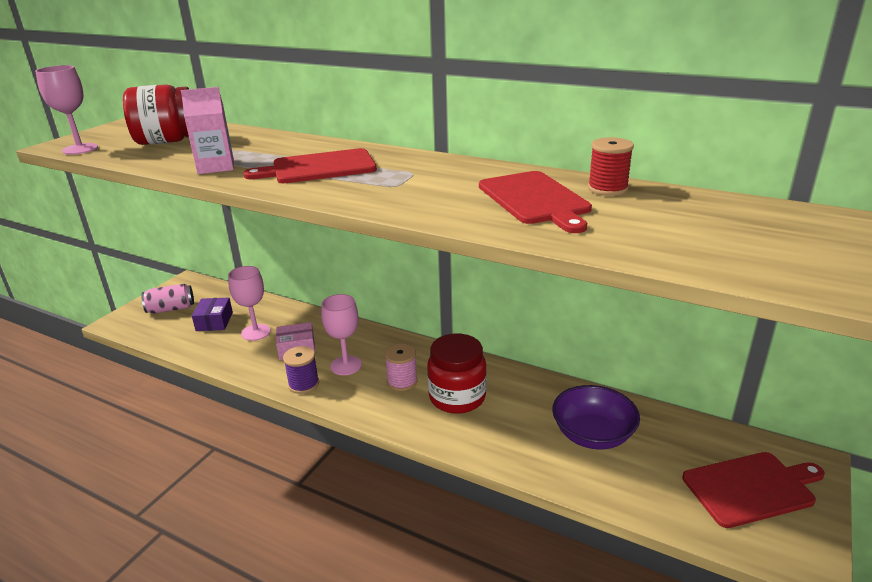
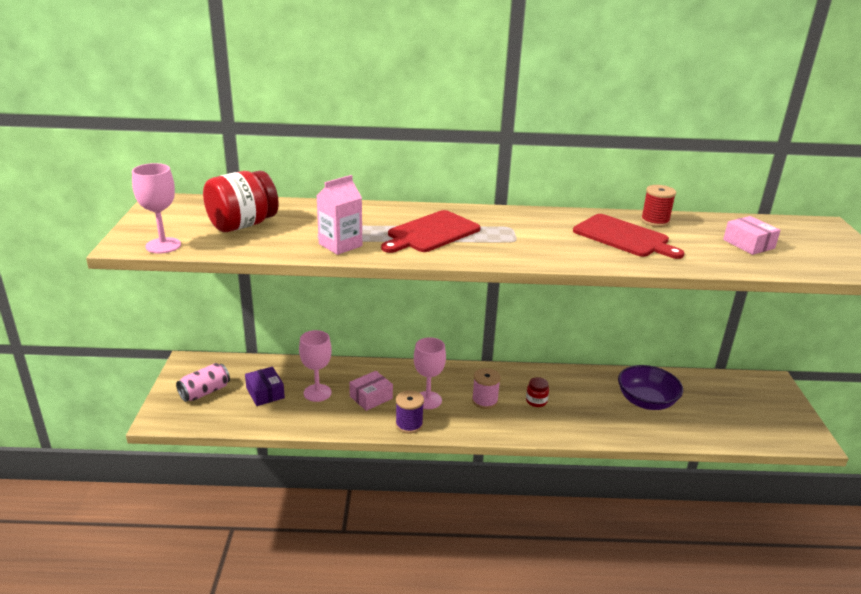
camera: 30 degrees left, 0 degrees up
red jar [427,333,487,414] -> red jar [526,377,549,407], size x0.46
red cutting board [682,452,825,528] -> none
none -> pink box [723,216,781,255]

